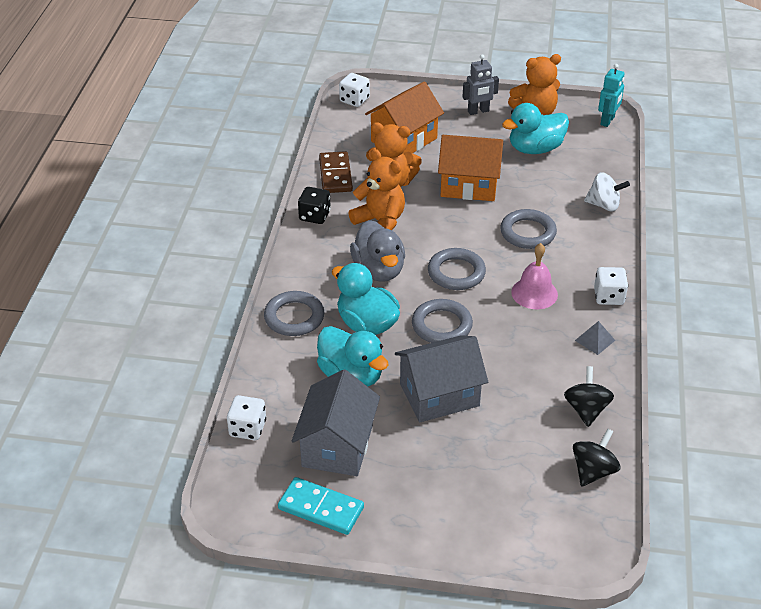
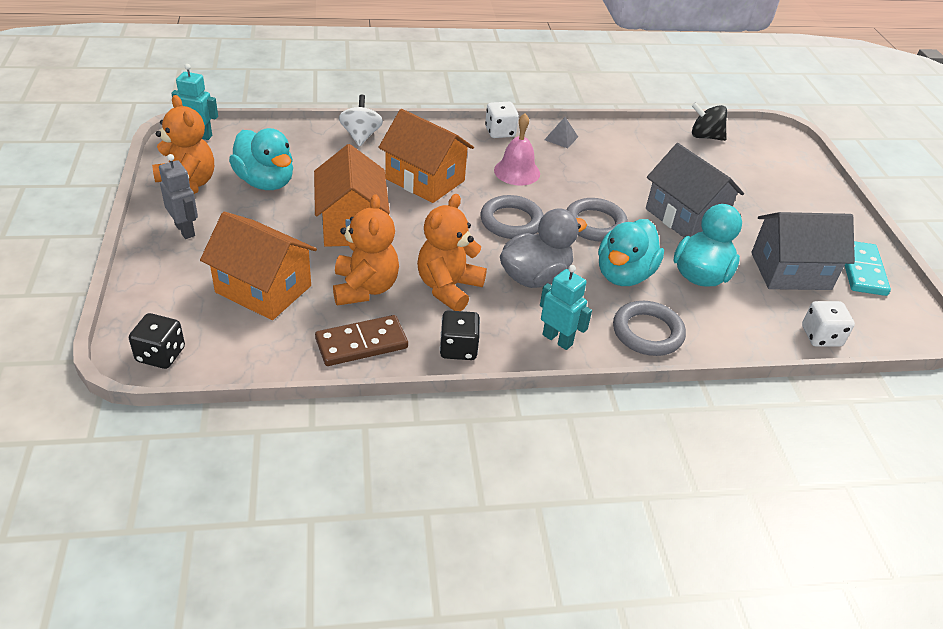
camera: 110 degrees left, 0 degrees up
white dice [339,73,370,107] -> black dice [129,313,185,369]
grey ring [500,209,557,249] -> orange house [378,109,474,203]
black spinning top [564,366,614,427] -> none
none -> turquoise robot [540,265,592,350]

